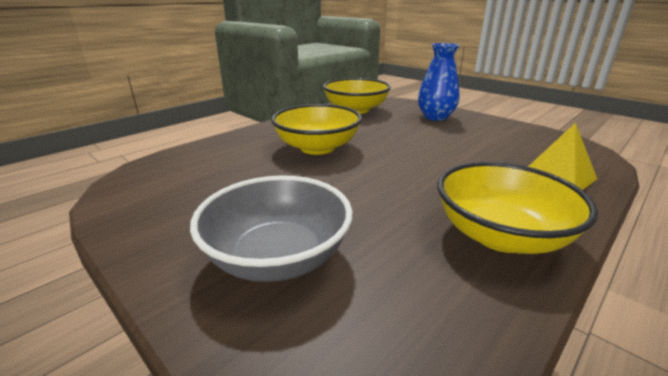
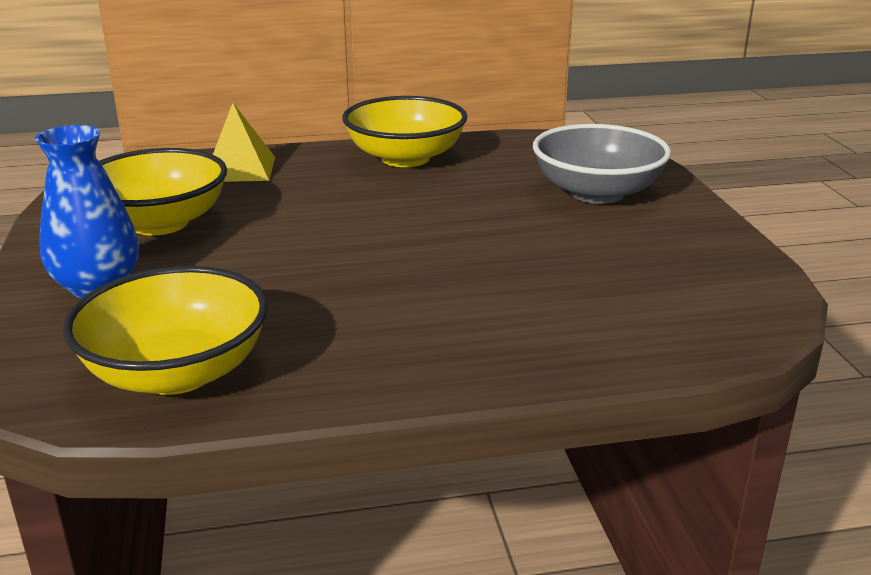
camera: 145 degrees left, 0 degrees up
yellow bowl [271,104,362,155] -> yellow bowl moved to [99,148,227,235]

